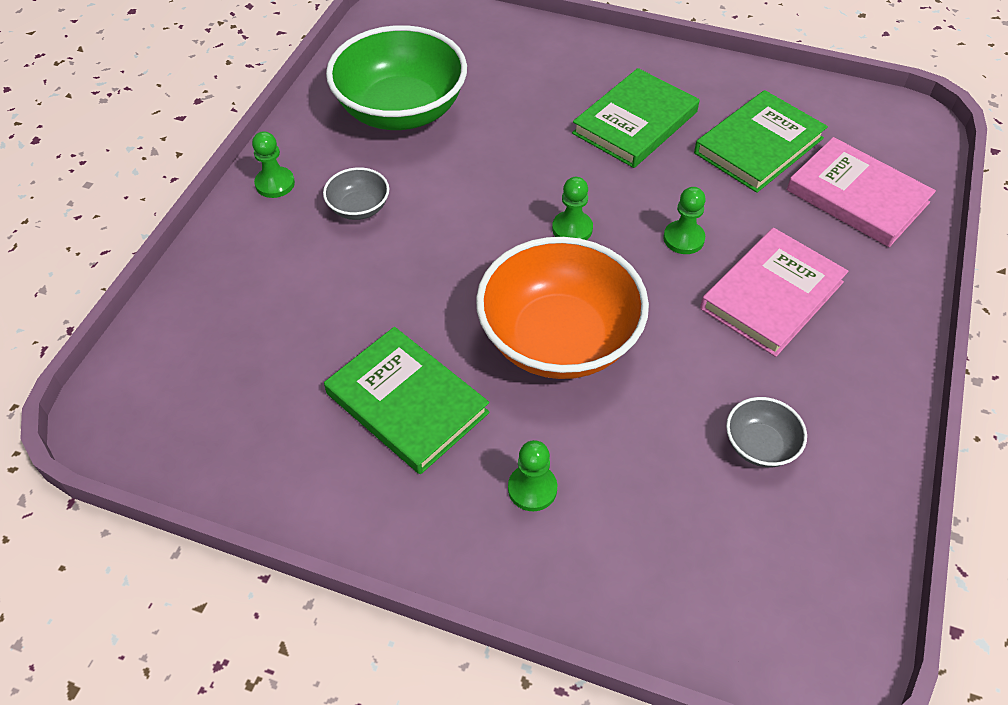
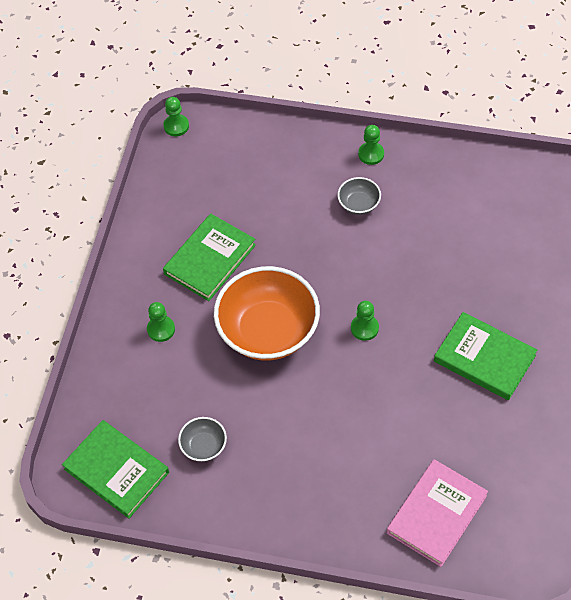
camera: 85 degrees right, 5 degrees up
green bowl [326,25,467,130] -> none
green pawn [663,187,706,254] -> green pawn moved to [163,97,189,136]
green book [694,90,828,193] -> green book moved to [62,420,169,519]
pink book [700,228,848,357] -> none

